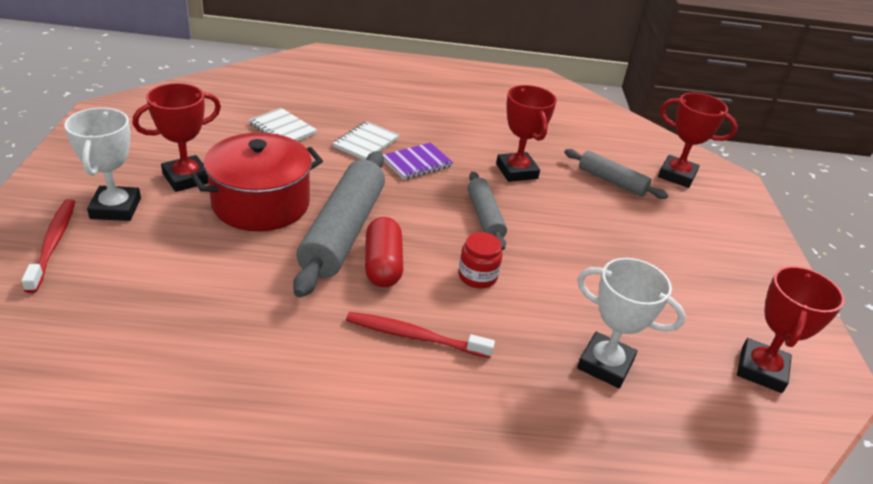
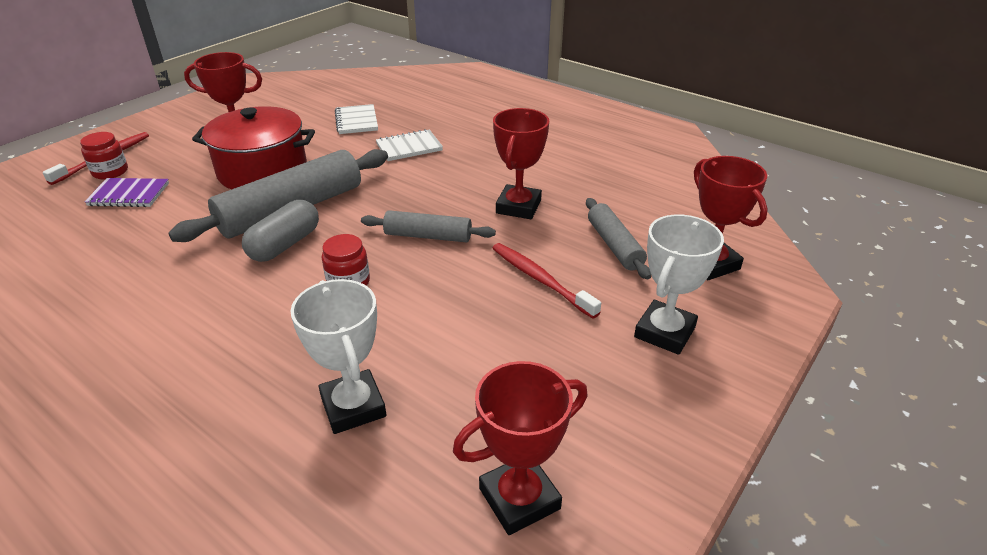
camera: 40 degrees right, 0 degrees up
white trophy [64,108,141,221] -> white trophy moved to [634,215,724,355]
red toothbrush [346,312,495,358] -> red toothbrush moved to [492,243,601,319]
red capsule [365,217,403,287] -> grey capsule [242,200,319,262]
purple notebook [383,142,454,180] -> purple notebook moved to [85,178,169,207]
grey rolling pin [468,171,507,250] -> grey rolling pin turned 75 degrees clockwise [361,210,496,242]
none -> red jar [80,132,128,180]

